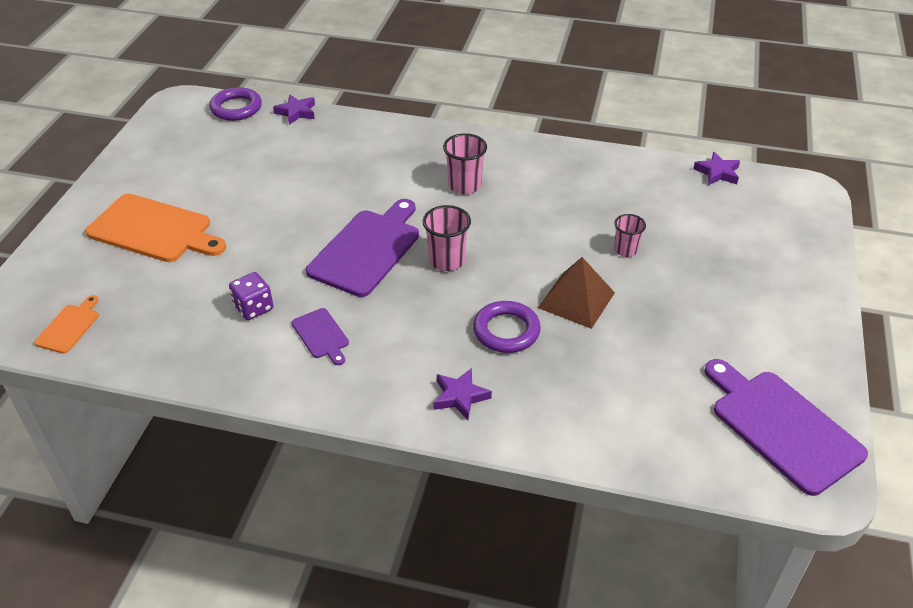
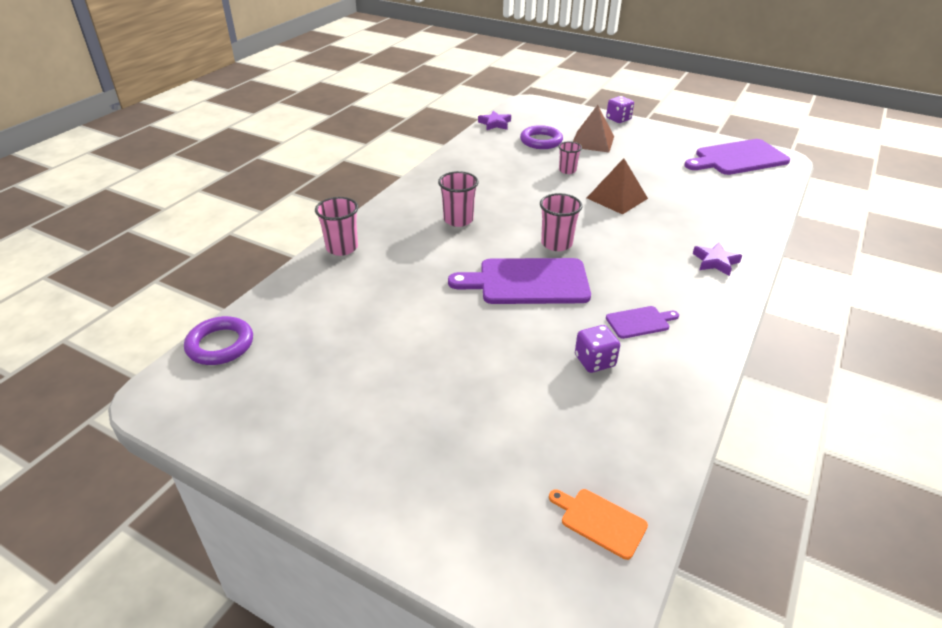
camera: 75 degrees left, 5 degrees down
orange cutting board [85,194,226,262] -> none
purple star [273,95,315,125] -> none
purple cutting board [306,199,419,297] -> purple cutting board turned 45 degrees counterclockwise [448,258,591,304]
purple ring [473,301,541,353] -> purple ring moved to [520,125,563,149]
none -> pink cup [315,197,358,256]
none -> brown pyramid [573,105,614,153]
none -> purple dice [606,96,634,123]

